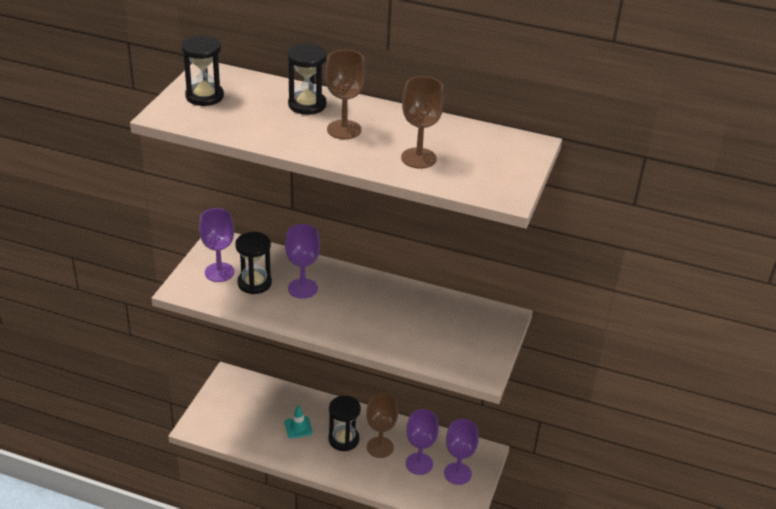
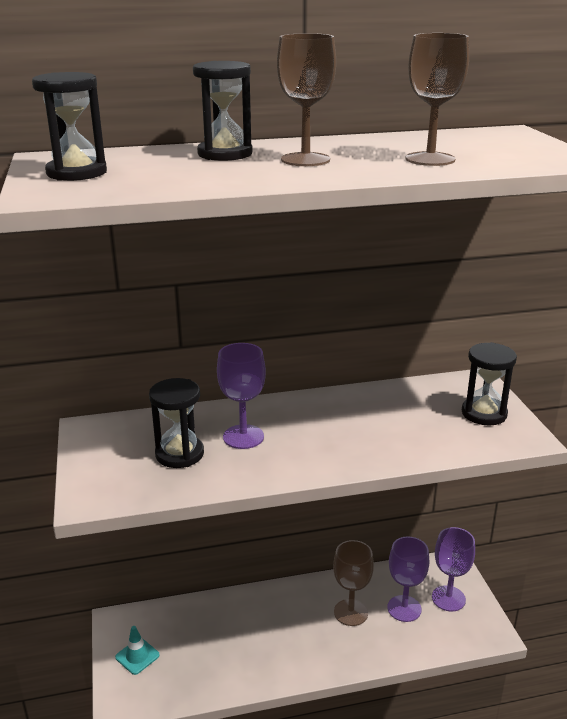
camera: 30 degrees left, 10 degrees down
purple goblet [199,208,235,282] -> none
turquoise traffic cone [284,406,313,439] -> turquoise traffic cone moved to [115,626,160,675]
black hourglass [328,396,361,451] -> black hourglass moved to [462,342,517,425]

